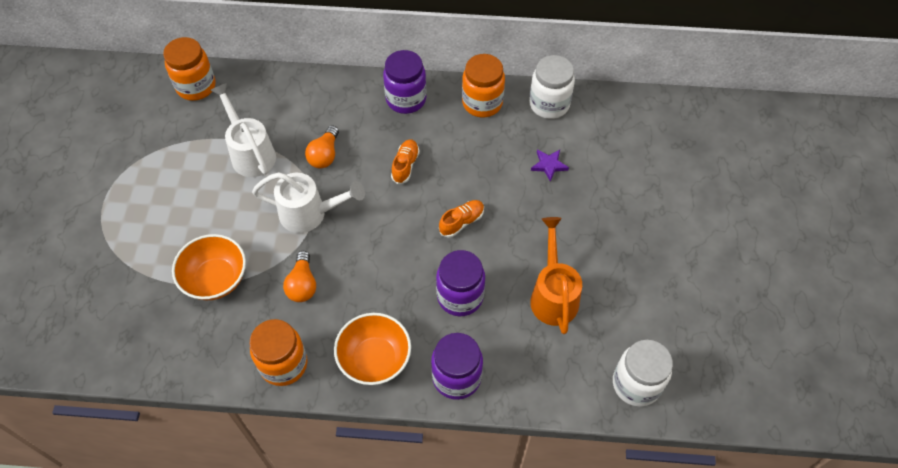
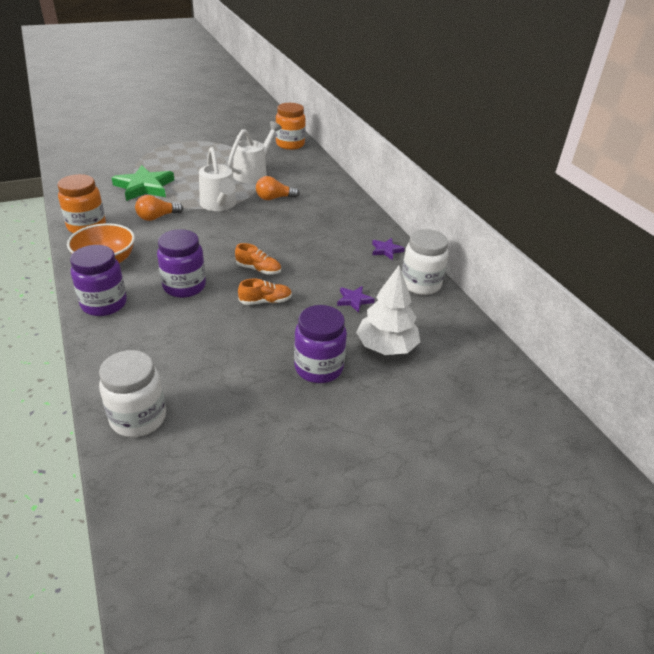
camera: 60 degrees right, 20 degrees down
orange bowl [172,234,246,300] -> green star [111,165,174,201]
purple jar [383,50,427,114] -> purple jar moved to [294,305,347,383]
orange shoe [391,139,420,184] -> orange shoe moved to [238,278,292,305]
orange jar [462,54,505,118] -> purple star [372,238,405,260]
orange watering can [530,217,582,334] -> none
none -> white tree [356,266,420,355]

